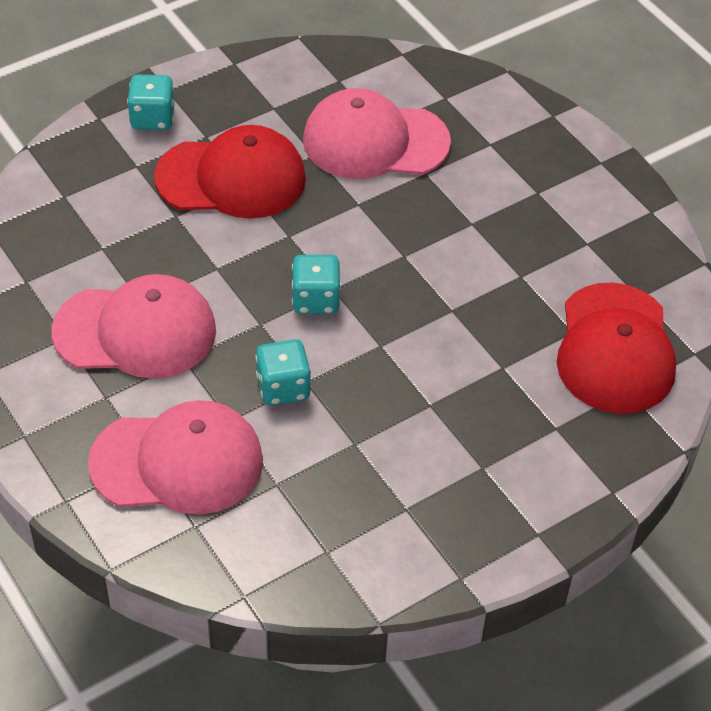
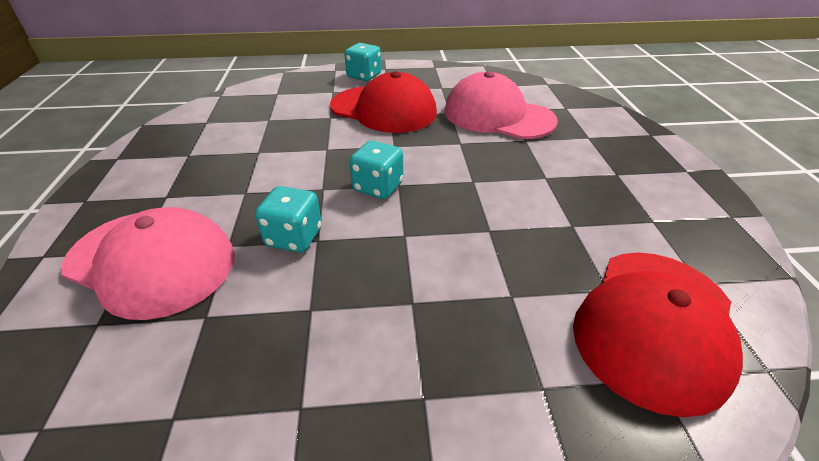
camera: 30 degrees right, 10 degrees down
pink cap [51,274,216,379] -> none

